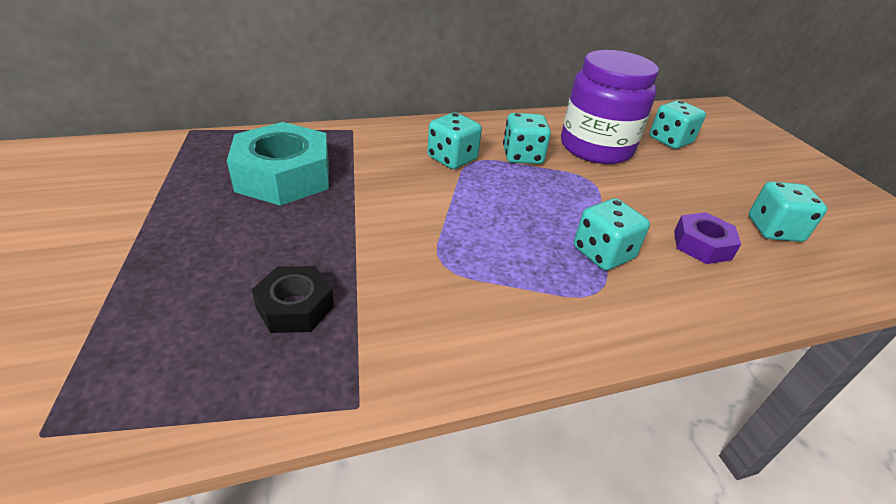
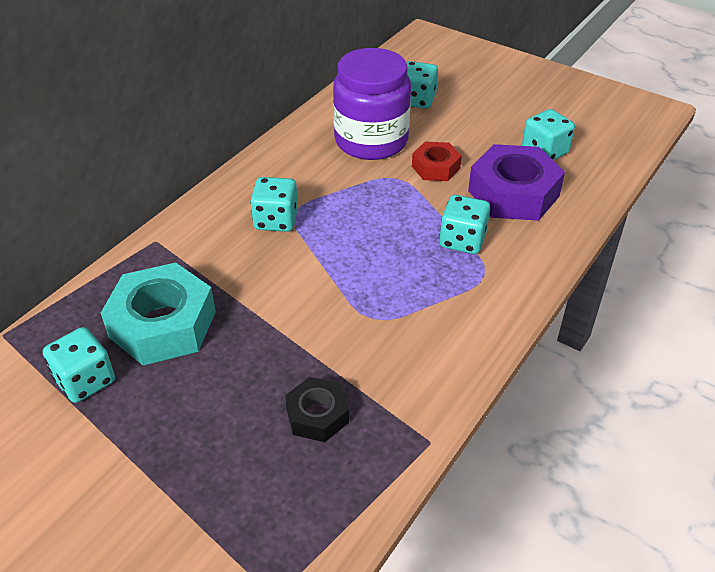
camera: 35 degrees left, 5 degrees up
turquoise dice [503,113,551,164] -> turquoise dice moved to [43,327,115,403]
purple nut [674,212,741,264] -> purple nut [468,144,565,221], size x1.81
none -> red nut [412,142,462,181]

